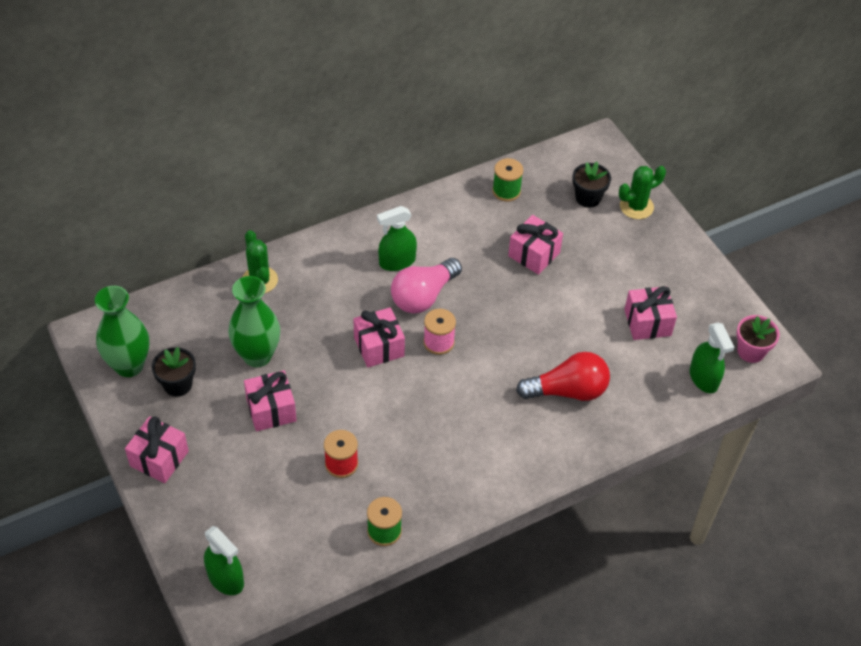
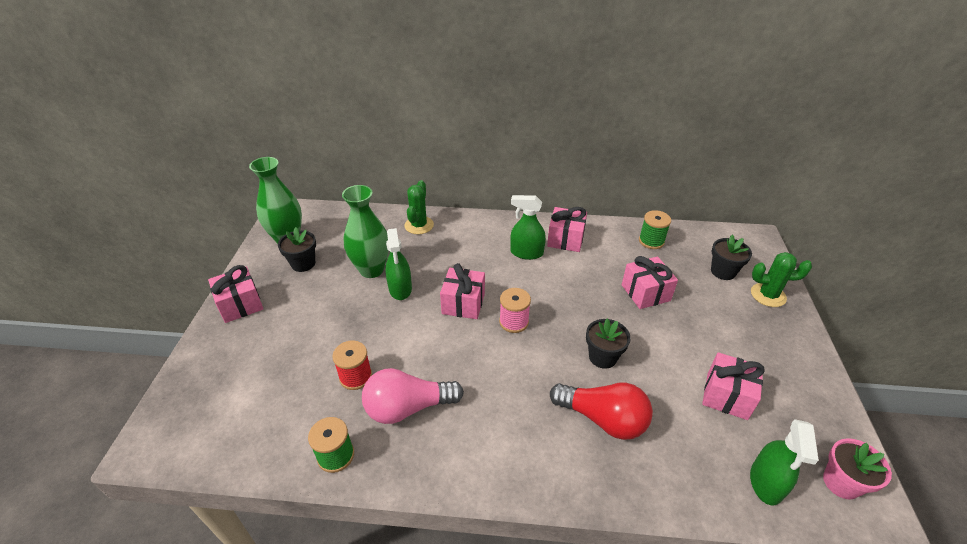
camera: 35 degrees right, 10 degrees down
green spray bottle [204,526,244,595] -> green spray bottle moved to [385,228,412,300]
pink gift [244,370,297,431] -> pink gift moved to [547,207,587,252]
pink light bulb [391,258,462,313] -> pink light bulb moved to [362,368,464,424]
none -> black flower pot [586,319,631,369]

